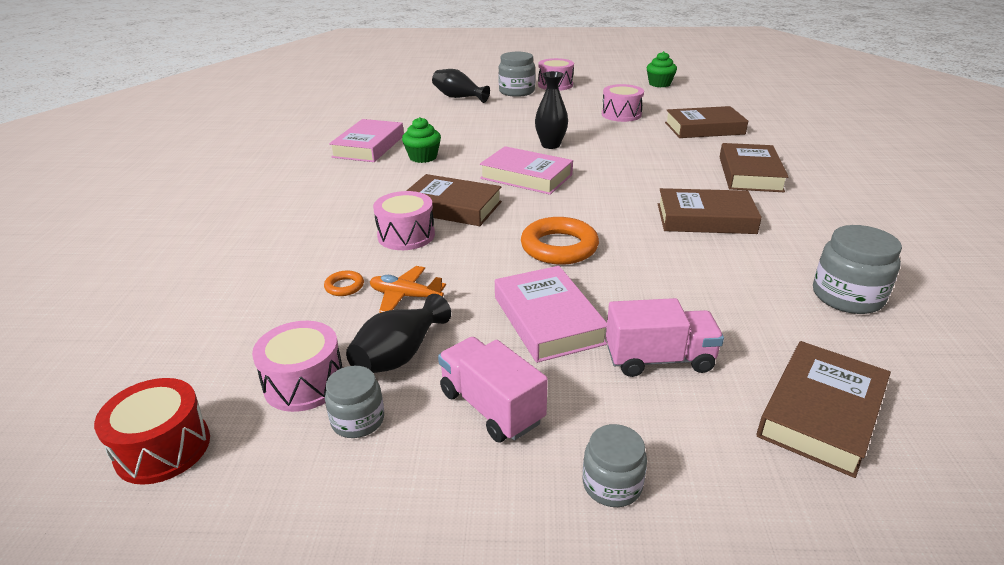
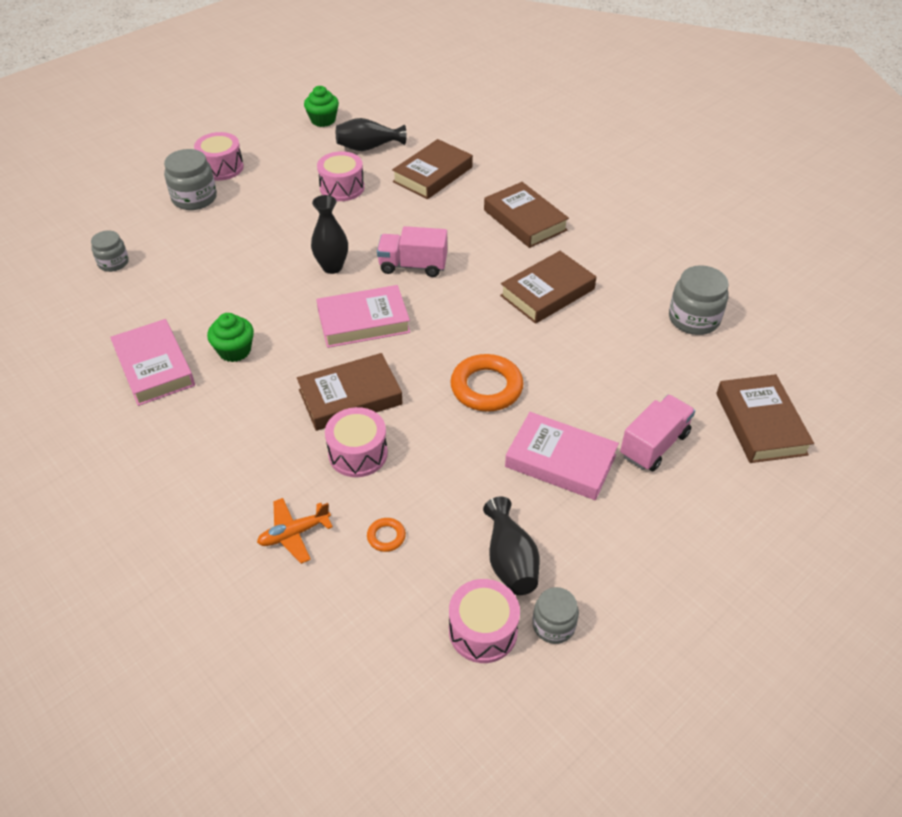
camera: 45 degrees left, 15 degrees up
red drum [94,378,210,485] -> none
orange plane [370,266,446,313] -> orange plane moved to [257,498,333,564]
black vase [432,69,490,103] -> black vase moved to [336,118,406,151]
pink truck [438,337,548,443] -> pink truck moved to [377,226,447,277]
grey jar [583,424,647,507] -> grey jar moved to [91,230,129,272]

